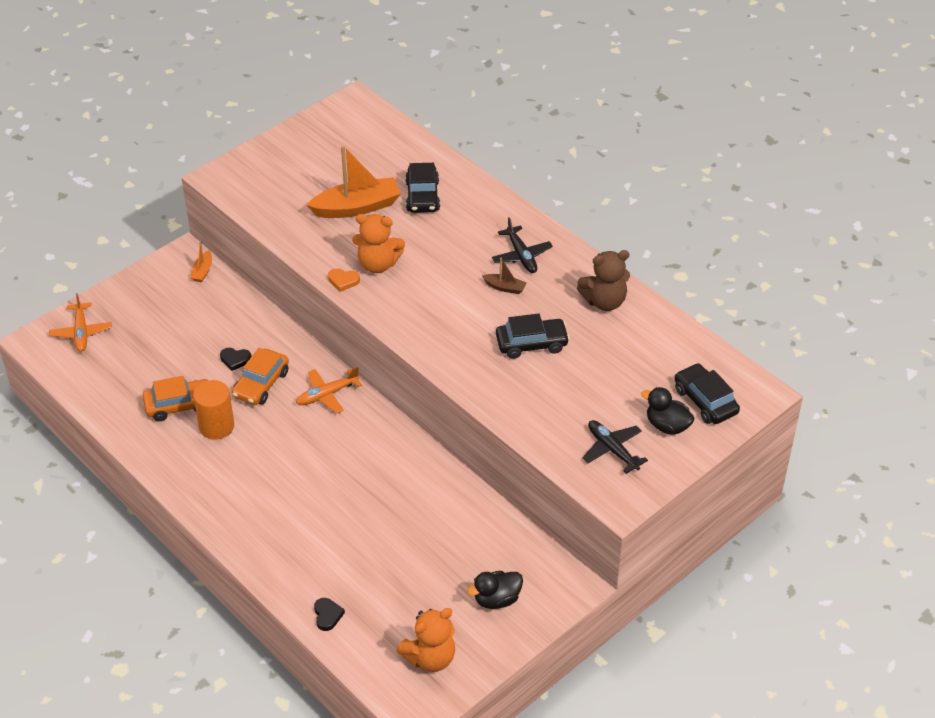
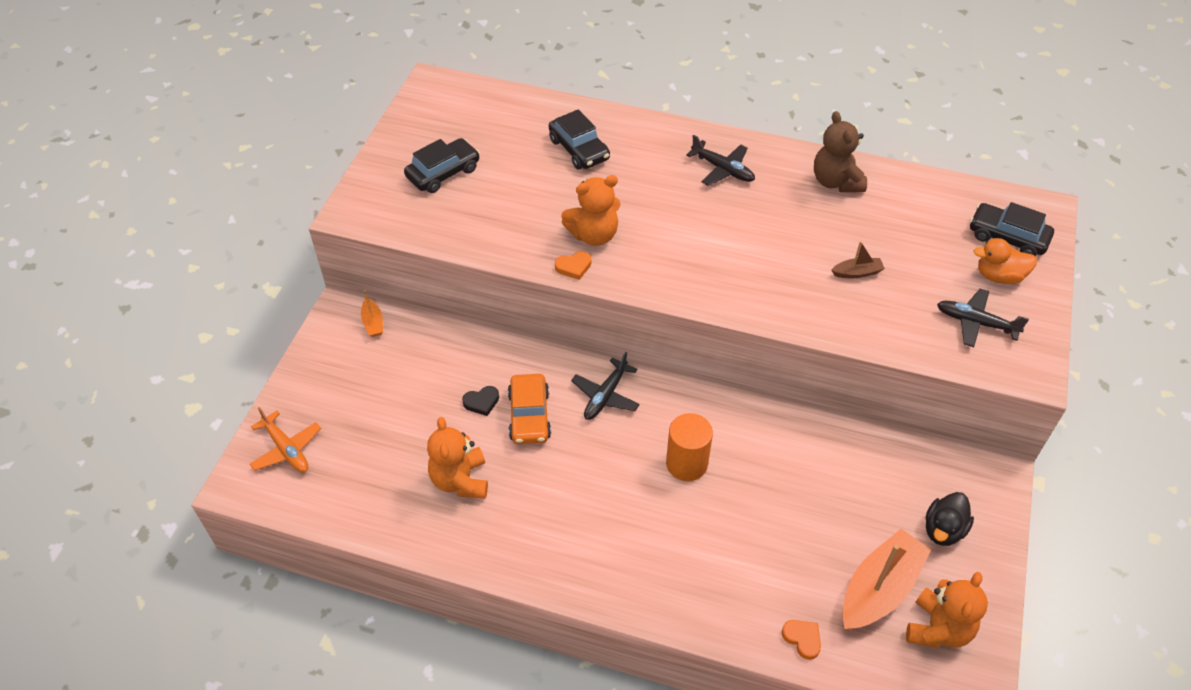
camera: 30 degrees left, 5 degrees up
orange car [143,376,208,421] -> orange teddy bear [427,417,488,499]
orange cylinder [193,380,234,440] -> orange cylinder moved to [666,413,713,481]
orange plane [296,367,362,414] -> black plane [571,352,640,420]
orange boat [306,145,401,218] -> orange boat moved to [842,529,931,630]
black heart [314,598,345,631] -> orange heart [782,620,821,660]
brown boat [482,258,526,294] -> brown boat moved to [831,241,885,278]
black car [496,313,570,359] -> black car moved to [404,138,480,193]
brown teddy bear [577,250,630,311] -> brown teddy bear turned 120 degrees clockwise [814,111,867,192]
black duck [641,387,695,435] -> orange duck [973,238,1037,284]

